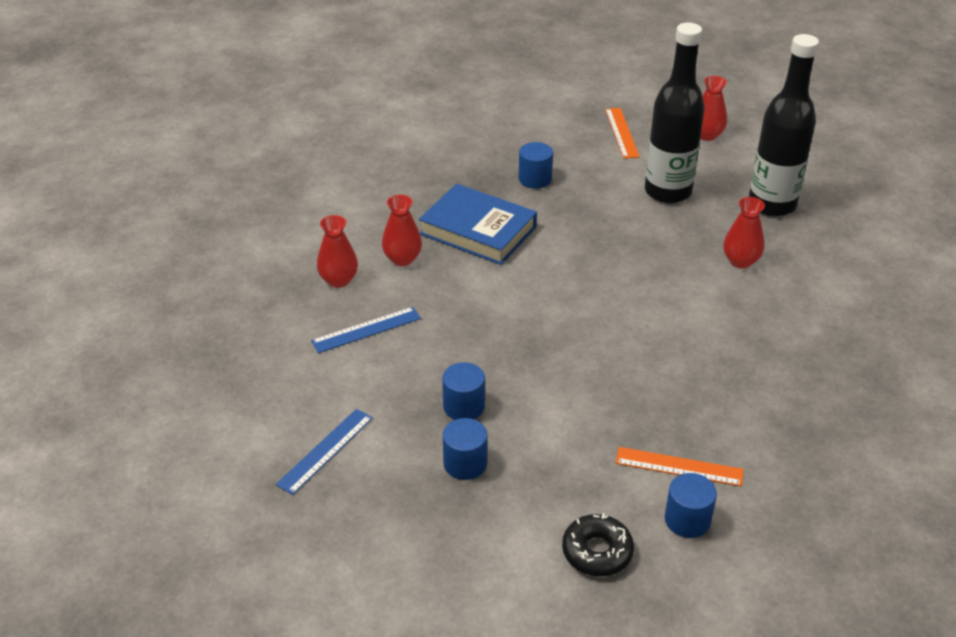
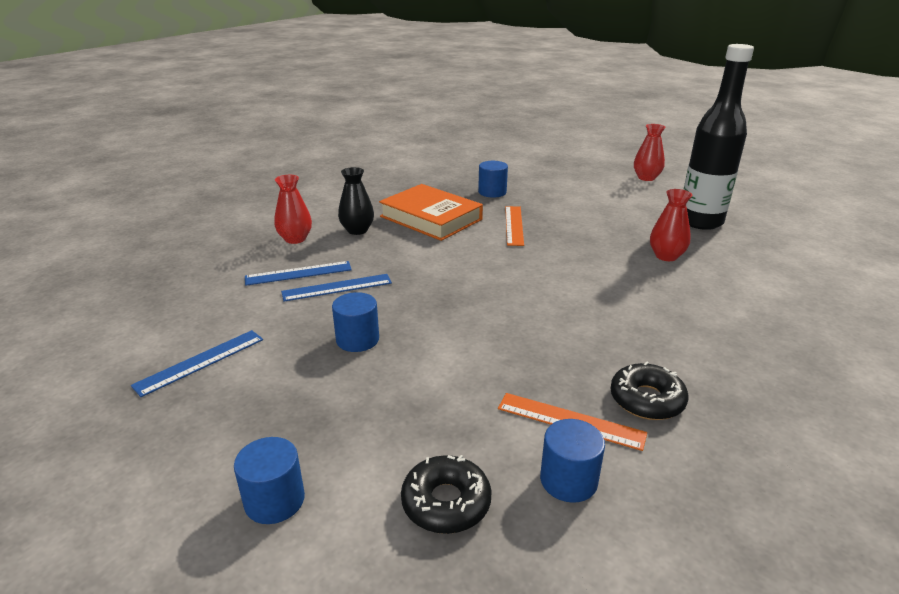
camera: 10 degrees right, 10 degrees down
red vase [382,195,422,266] -> black vase [338,167,374,235]
blue book [419,184,537,265] -> orange book [379,184,483,241]
blue cylinder [443,418,488,480] -> blue cylinder moved to [234,437,305,524]
orange ruler [605,108,640,159] -> orange ruler moved to [505,206,524,246]
black bottle [645,23,705,203] -> none
none -> blue ruler [281,274,392,302]
none -> black donut [610,362,688,420]

